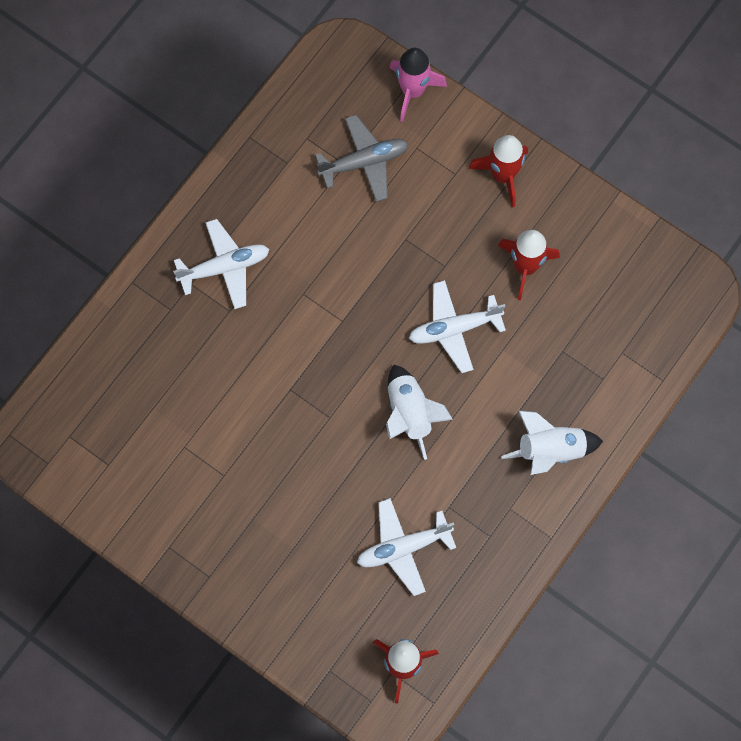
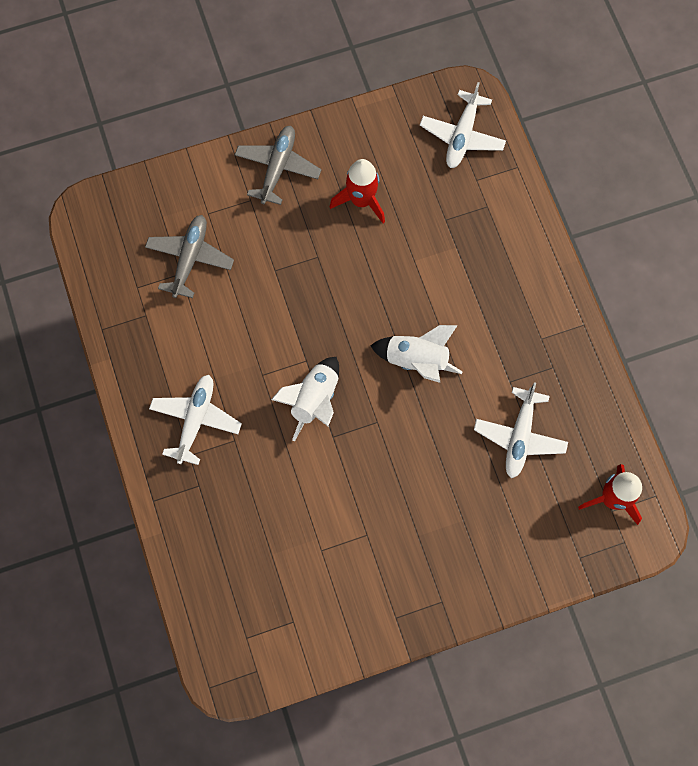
camera: 55 degrees left, 0 degrees up
pink rocket [389,48,447,122] -> none
white plane [409,280,506,373] -> white plane moved to [420,82,506,168]
red rocket [469,135,528,207] -> grey plane [235,126,321,205]
white rocket [501,411,603,475] -> white rocket moved to [271,357,339,441]

